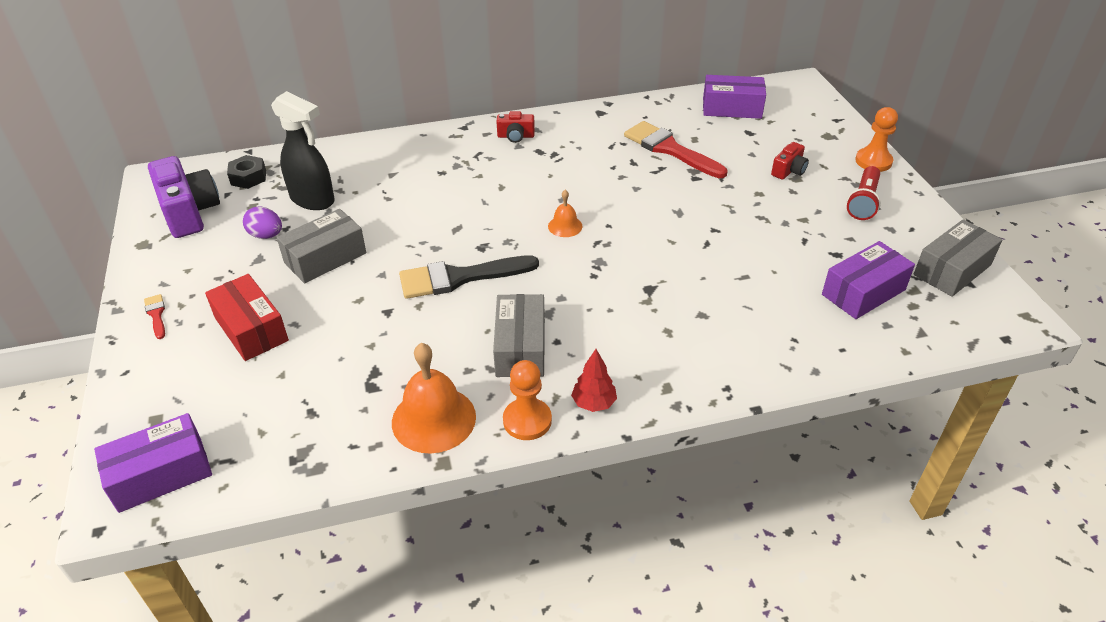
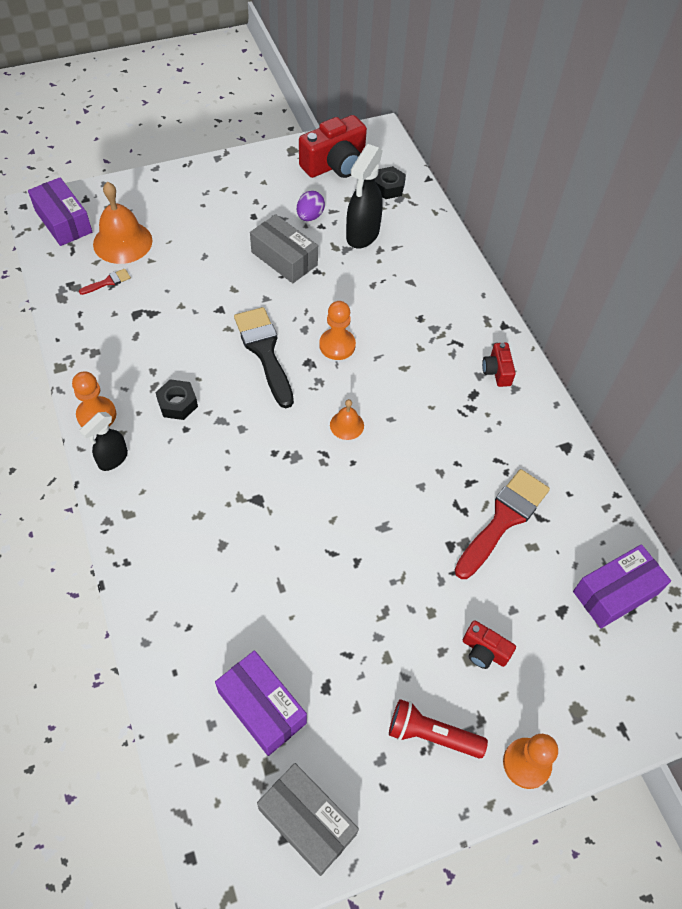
camera: 80 degrees right, 15 degrees up
red brush [144,294,165,339] -> red brush moved to [79,269,131,295]
purple camera [148,156,220,238] -> red camera [299,115,367,178]
red box [205,274,289,361] -> none
orange bell [392,343,476,453] -> orange bell moved to [93,182,152,264]
grey box [493,294,545,377] -> black nut [155,379,198,420]
red tree [571,349,617,412] -> black spray bottle [79,412,128,471]
purple box [703,75,766,119] -> purple box turned 60 degrees clockwise [573,544,671,628]
none -> orange pawn [319,301,356,360]

